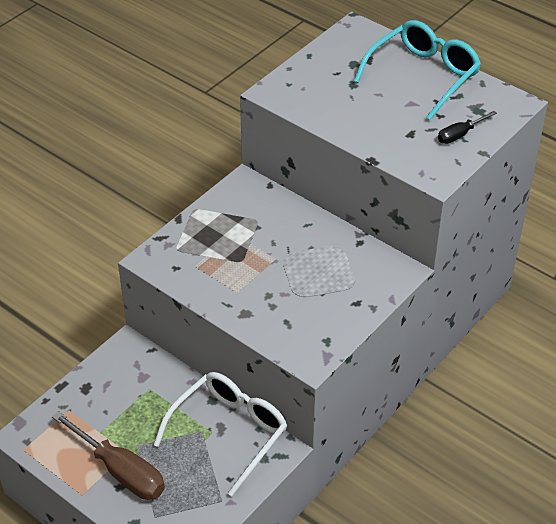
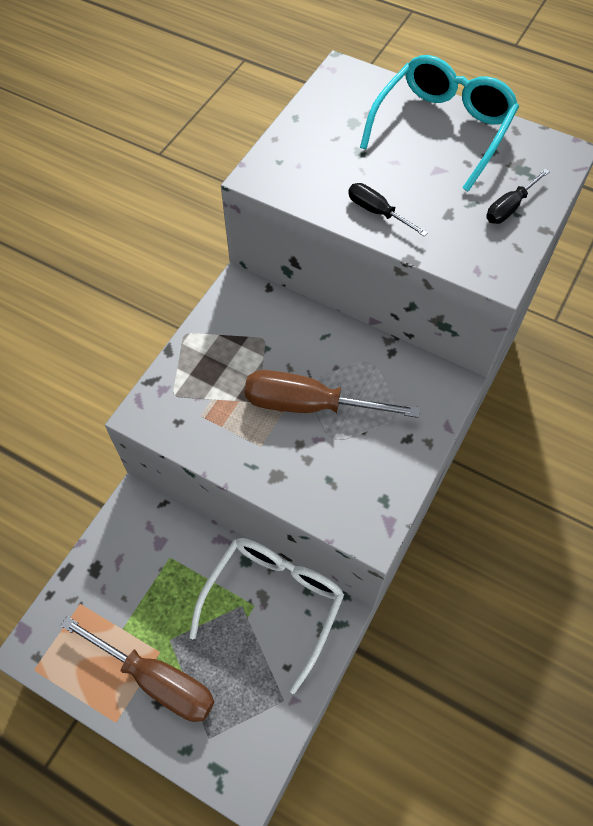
camera: 10 degrees left, 15 degrees up
none -> brown screwdriver [244,370,420,418]
none -> black screwdriver [348,183,428,237]

